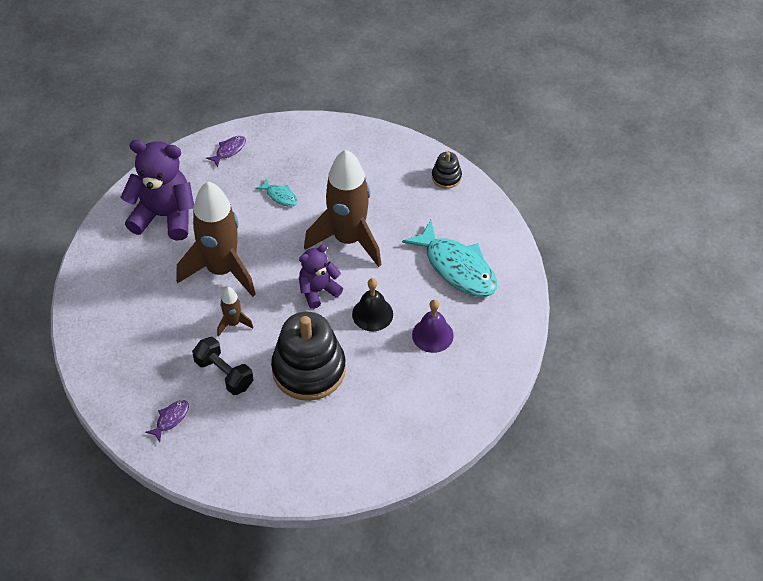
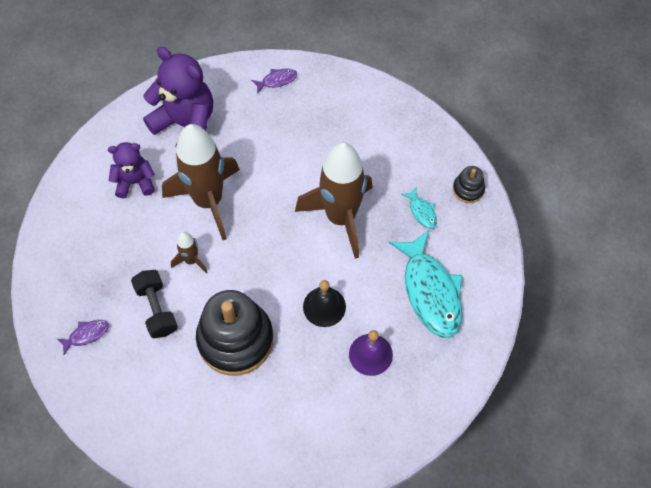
camera: 25 degrees right, 10 degrees up
turquoise fish [255,178,298,207] -> turquoise fish moved to [401,187,437,229]
purple teddy bear [299,244,343,309] -> purple teddy bear moved to [108,142,155,198]

